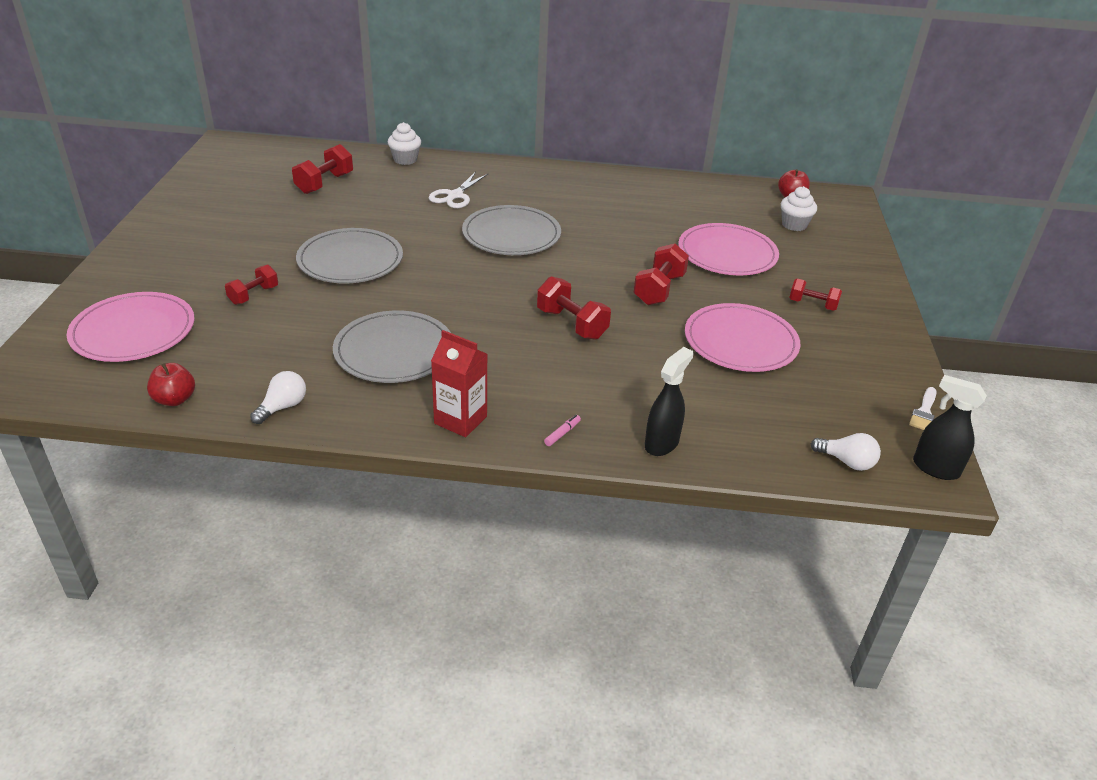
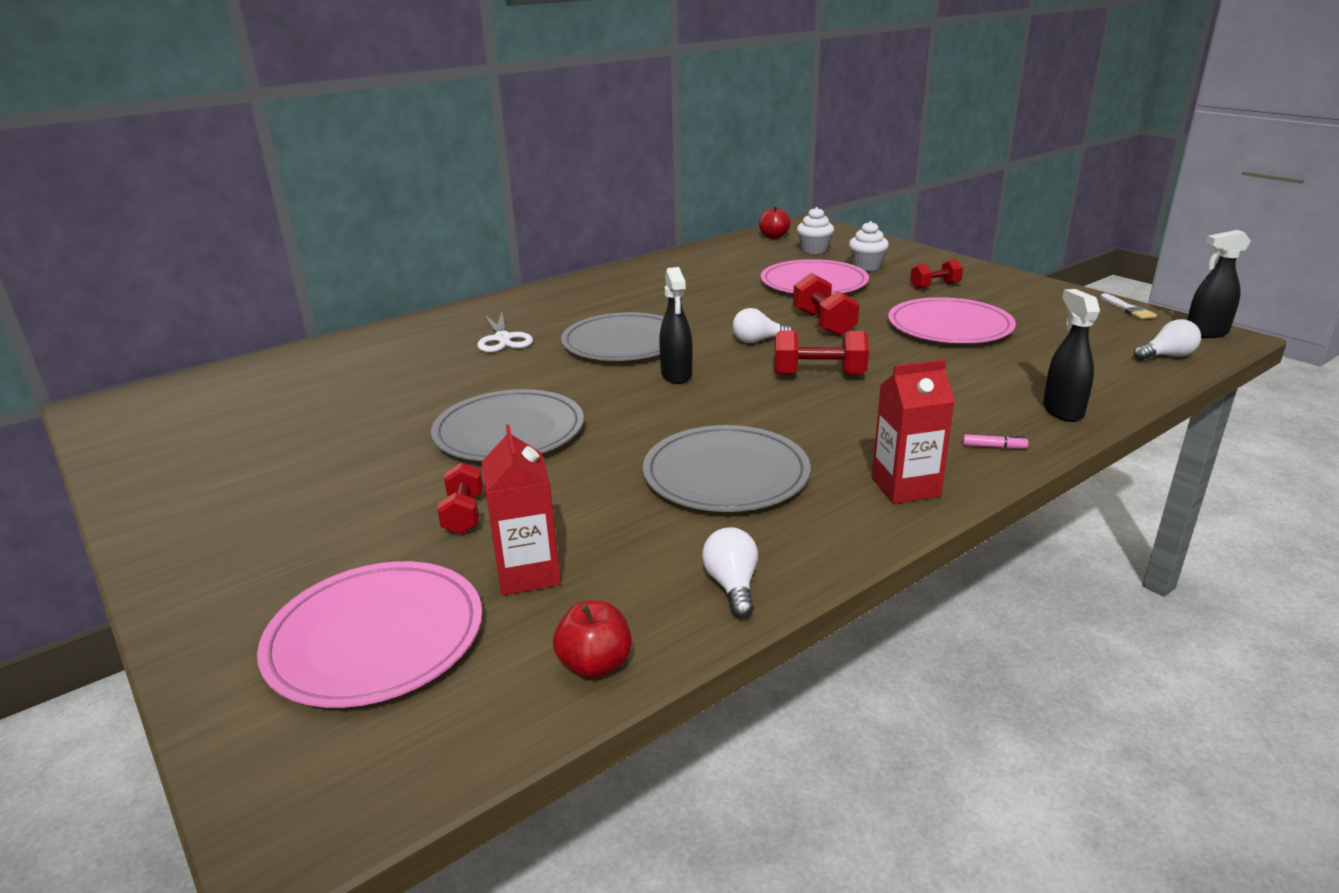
camera: 40 degrees left, 10 degrees down
red dumbbell [292,144,353,194] -> none
white cupcake [388,122,421,165] -> white cupcake moved to [849,221,889,271]
pink marker [544,415,581,446] -> pink marker turned 105 degrees clockwise [963,434,1028,449]
none -> red carton [481,424,561,595]
none -> black spray bottle [659,267,692,384]
none -> white light bulb [733,308,793,343]

